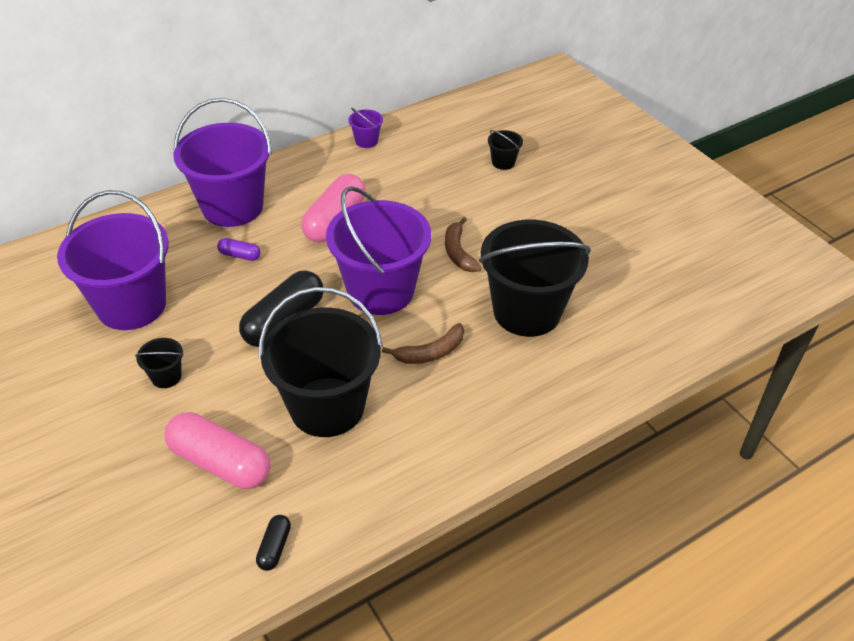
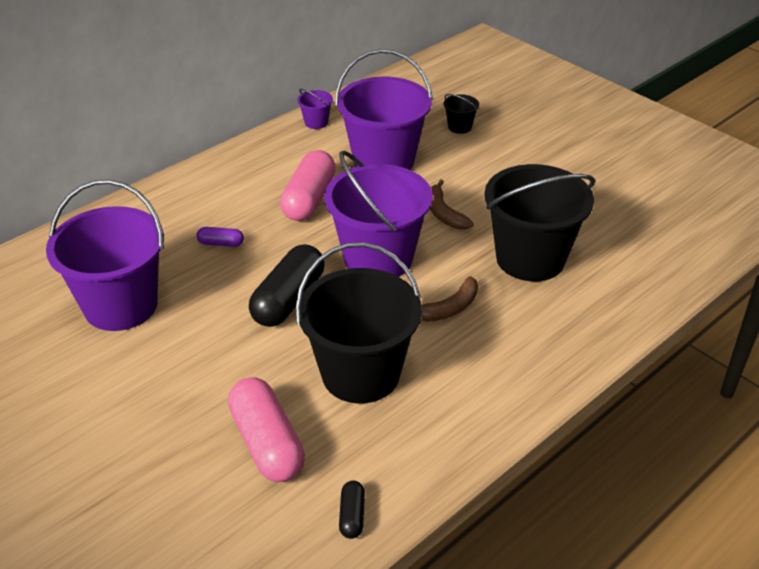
camera: 10 degrees left, 5 degrees down
black bucket [135,338,184,388] -> none
pink capsule [165,412,271,489] -> pink capsule turned 45 degrees clockwise [228,377,305,482]
purple bucket [173,98,272,227] -> purple bucket moved to [335,49,433,170]

